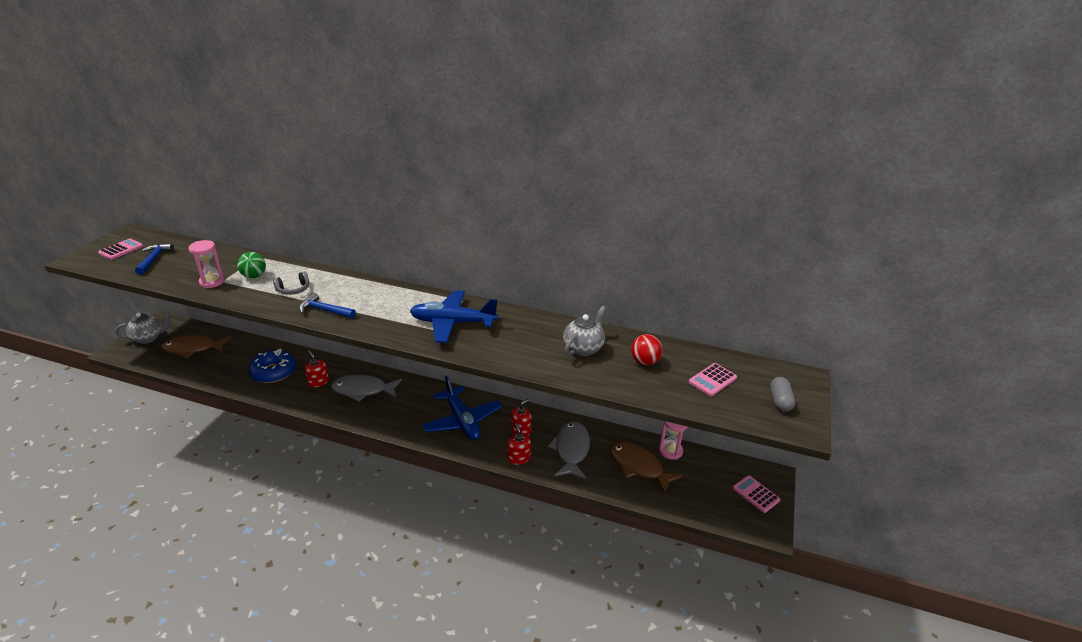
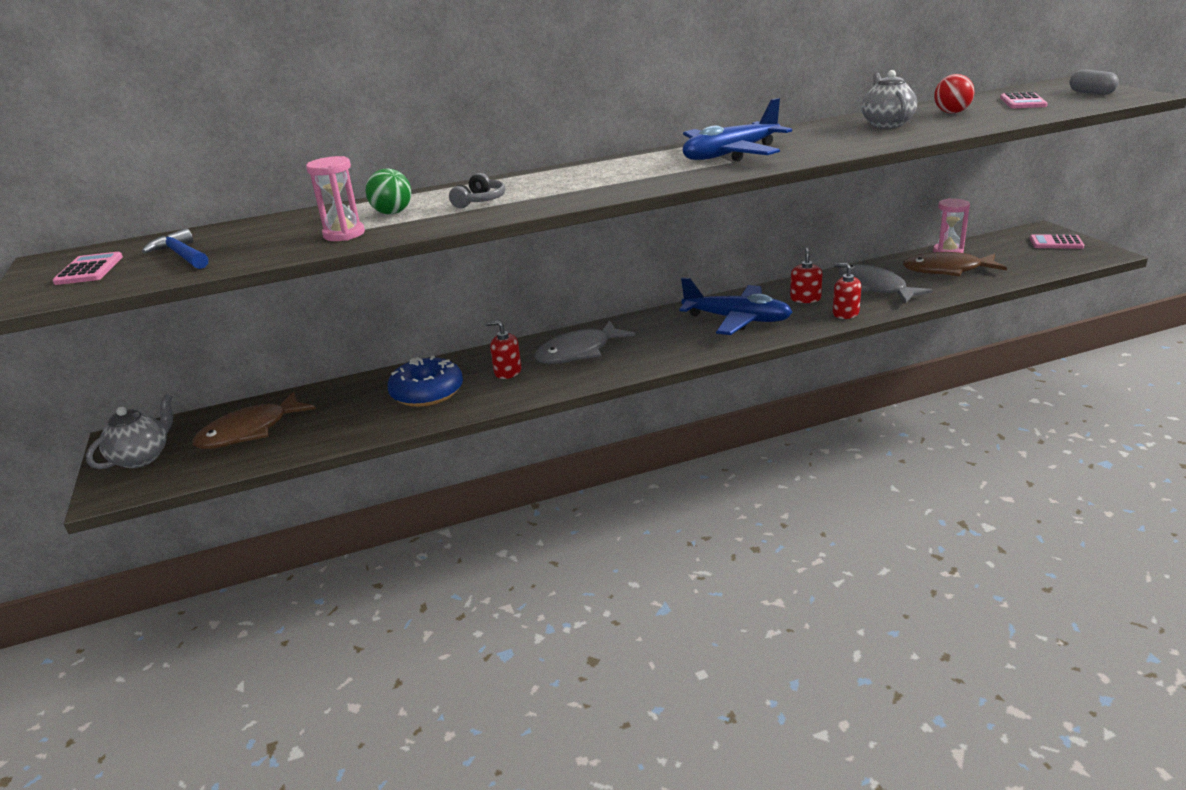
camera: 35 degrees left, 5 degrees down
blue hammer [299,293,356,318] -> none

